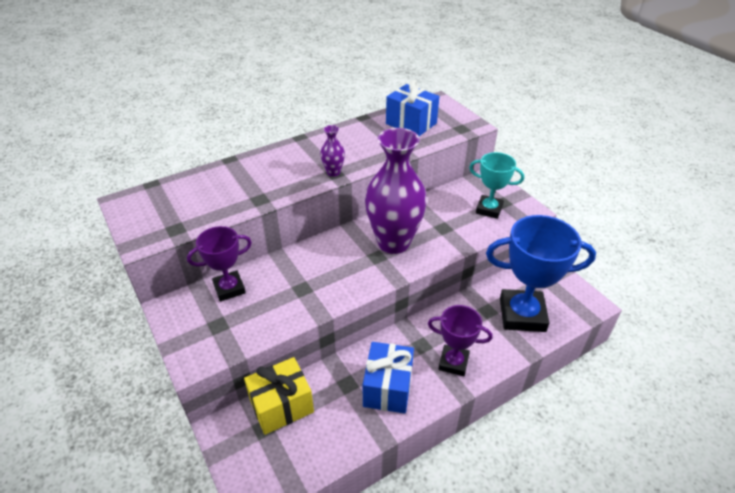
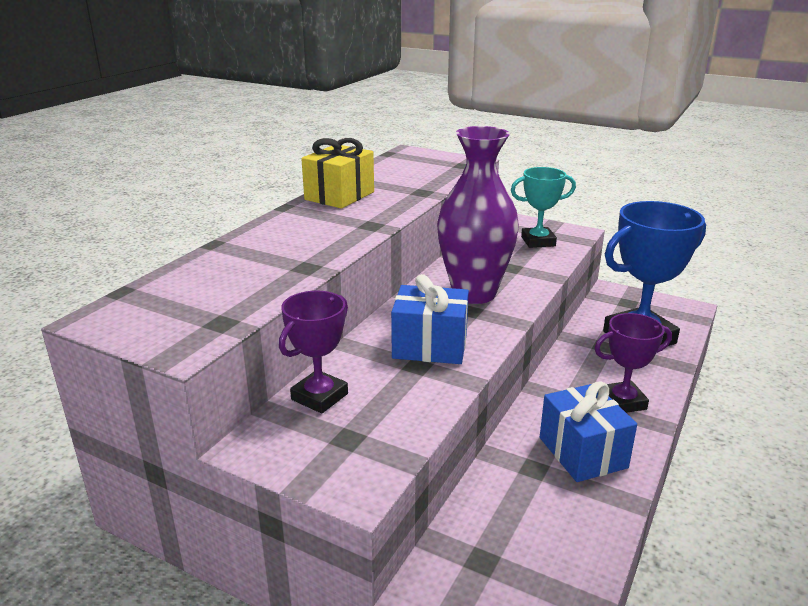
camera: 30 degrees left, 15 degrees down
yellow gift [244,357,314,435] -> yellow gift moved to [301,138,374,208]
purple vase [320,125,345,177] -> none
blue gift [386,80,439,136] -> blue gift moved to [391,274,469,364]

